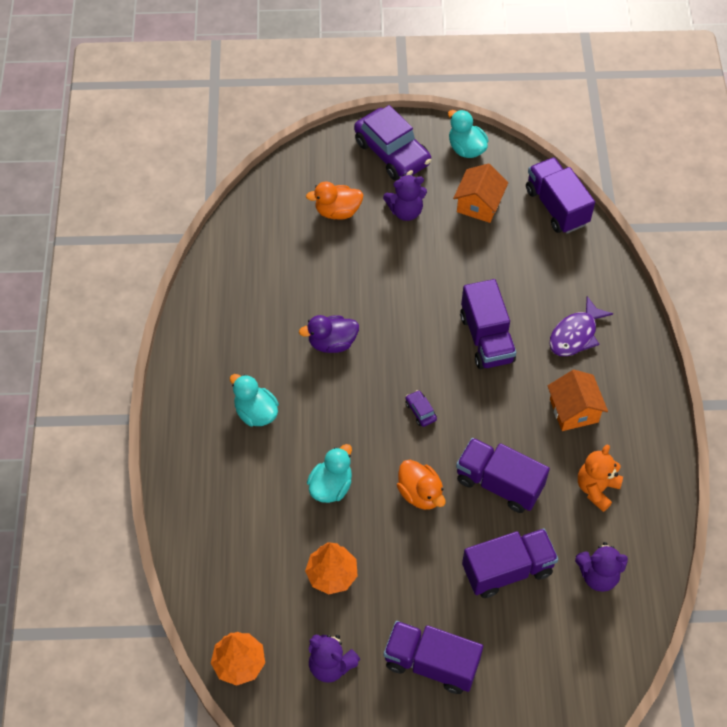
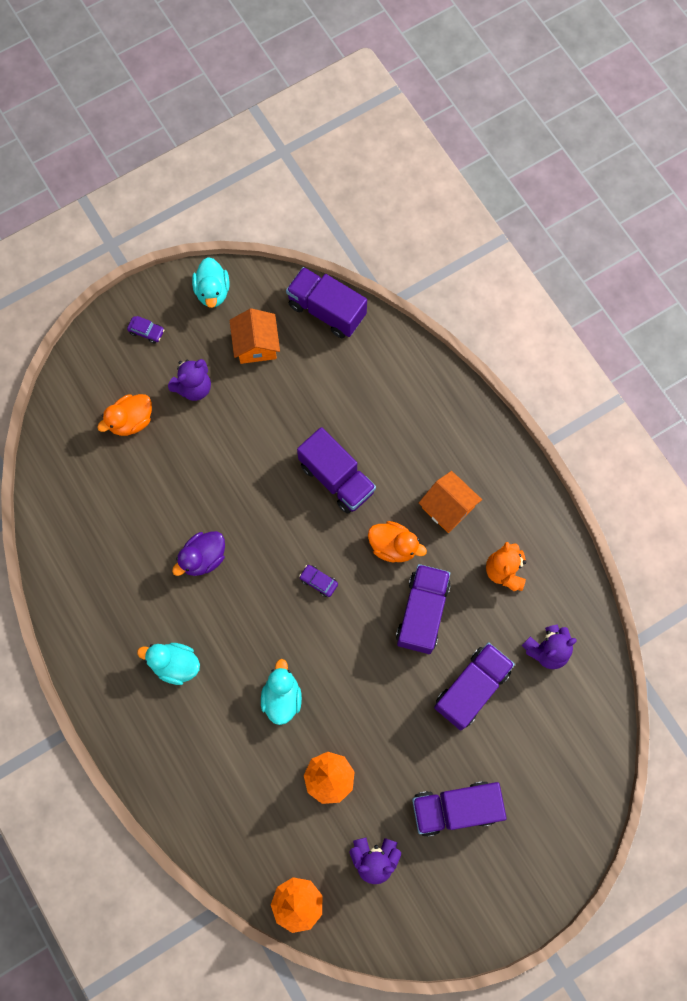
camera: 30 degrees left, 15 degrees up
purple car [354,105,431,180] -> purple car [127,316,164,344], size x0.40
orange duck [397,460,446,510] -> orange duck moved to [368,521,427,562]
turquoise duck [448,110,489,158] -> turquoise duck turned 120 degrees counterclockwise [192,257,229,308]
purple truck [456,438,550,513] -> purple truck turned 105 degrees clockwise [396,564,451,654]
purple fish [549,296,613,356] -> none

